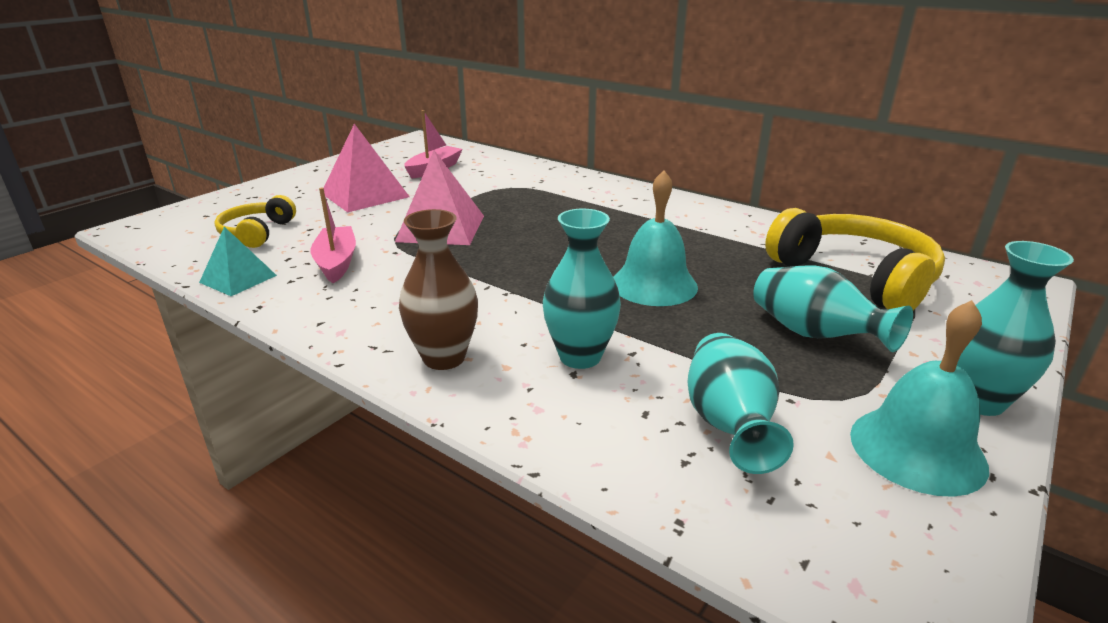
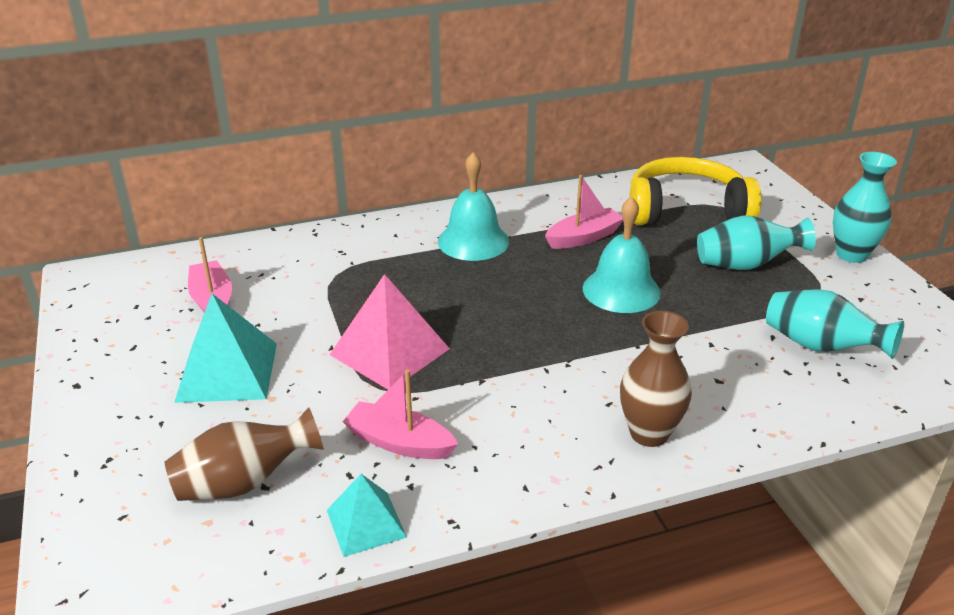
camera: 55 degrees left, 5 degrees up
yellow headphones [214,195,296,248] -> brown vase [165,407,324,501]
pink pyramid [324,124,410,213] -> turquoise pyramid [174,294,277,403]
turquoise vase [543,209,621,369] -> none
turquoise bell [850,300,989,497] -> turquoise bell moved to [438,152,509,261]
none -> pink boat [545,175,623,249]

